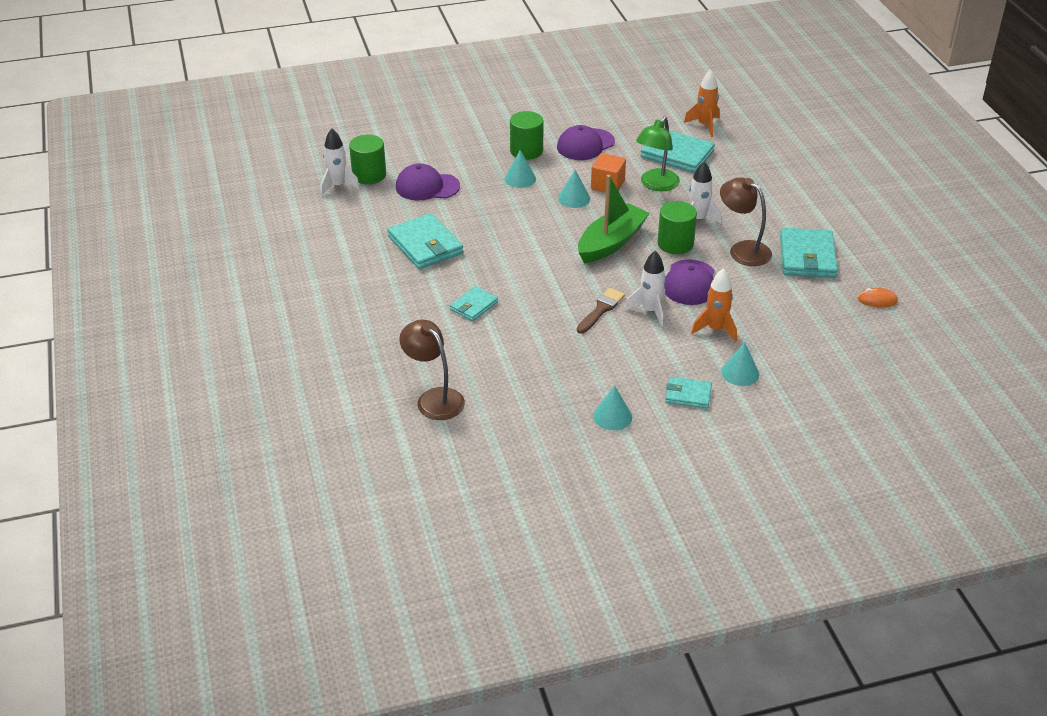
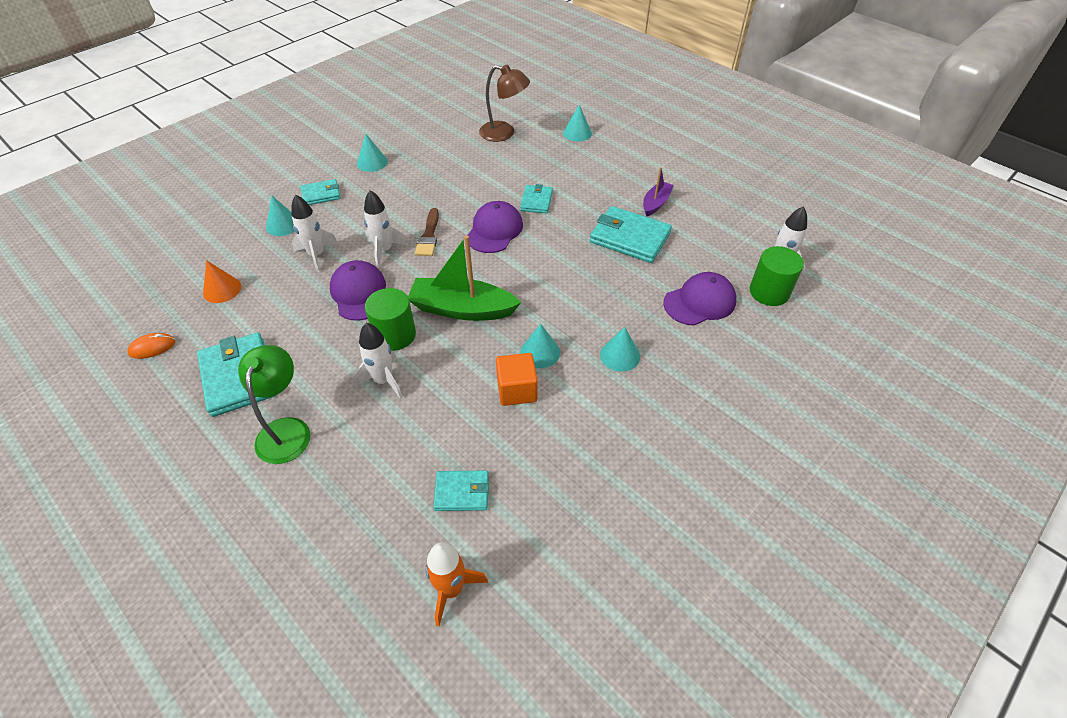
camera: 150 degrees right, 10 degrees up
green cylinder [510,111,544,160] -> none
purple cap [557,125,615,160] -> purple cap moved to [468,201,523,253]
green boat [578,175,650,263] -> green boat turned 90 degrees clockwise [408,235,521,321]
green lamp [636,116,680,191] -> green lamp moved to [238,345,311,464]
turquoise wallet [640,130,715,173] -> turquoise wallet [433,471,489,511], size x0.57
orange rocket [691,268,737,342] -> white rocket [291,195,338,272]
brown lamp [720,177,772,266] -> none
none -> orange cone [203,260,241,303]
none -> turquoise cone [563,105,592,142]
none -> purple boat [643,167,674,217]

